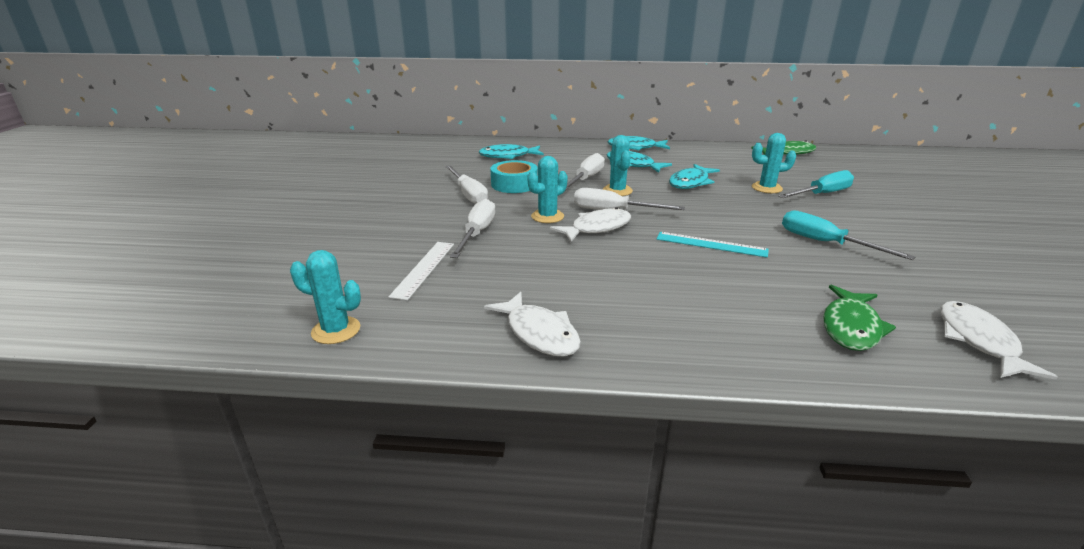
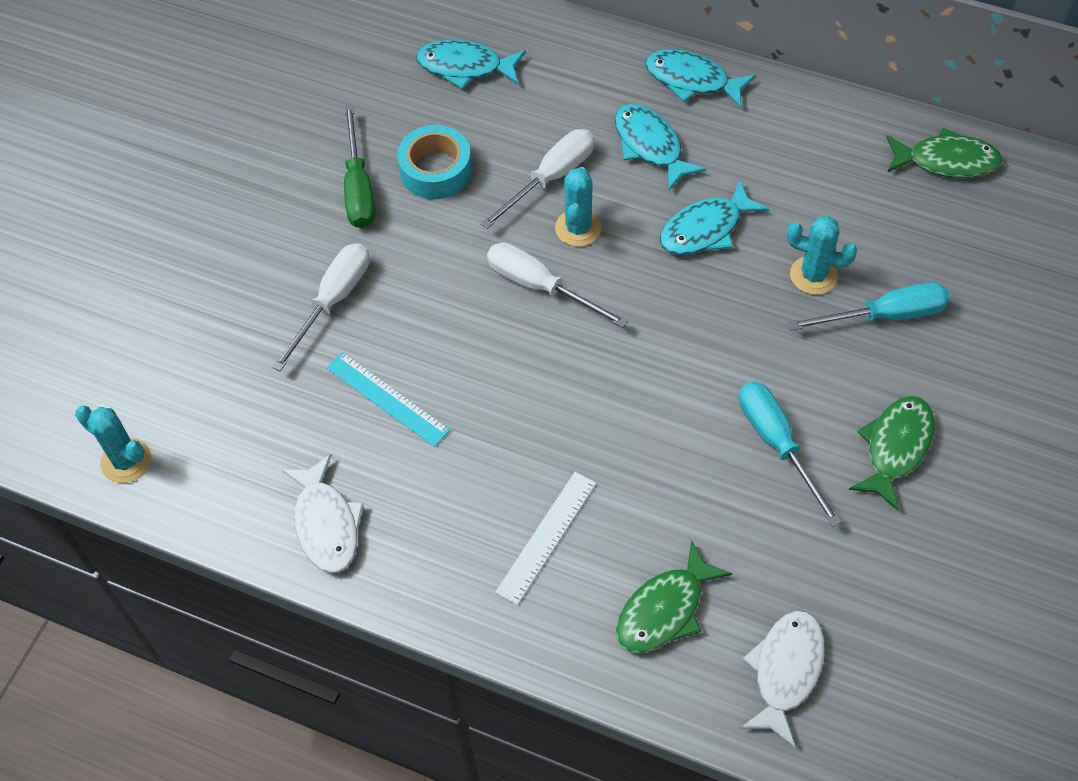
camera: 20 degrees right, 30 degrees up
white ruler [388,242,454,300] -> white ruler moved to [495,472,596,605]
white screwdriver [445,165,488,204] -> green screwdriver [344,105,375,228]
turquoise cactus [527,156,568,223] -> none
white fish [550,207,631,242] -> none
turquoise ruler [657,232,769,258] -> turquoise ruler moved to [327,352,450,447]
none -> green fish [849,396,935,511]

